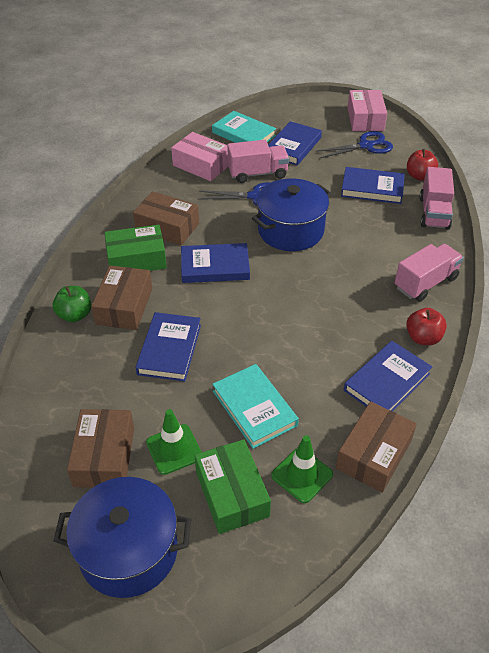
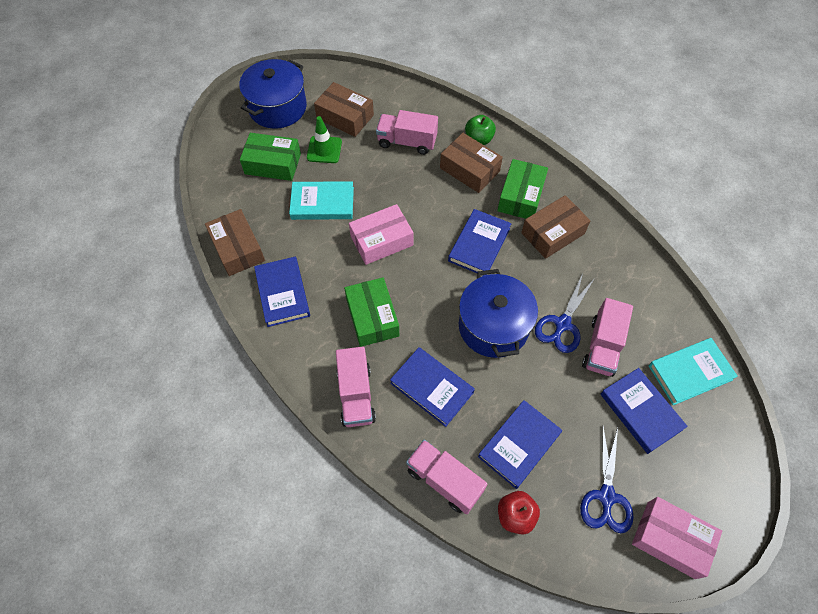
camera: 120 degrees right, 15 degrees up
blue book [135,312,201,382] -> blue book moved to [390,347,475,427]
pink box [171,132,229,181] -> pink box moved to [349,204,414,265]
green traffic cone [271,435,333,503] -> none
red apple [406,308,447,345] -> none
none -> green box [344,277,399,347]
none -> pink truck [376,110,438,155]

